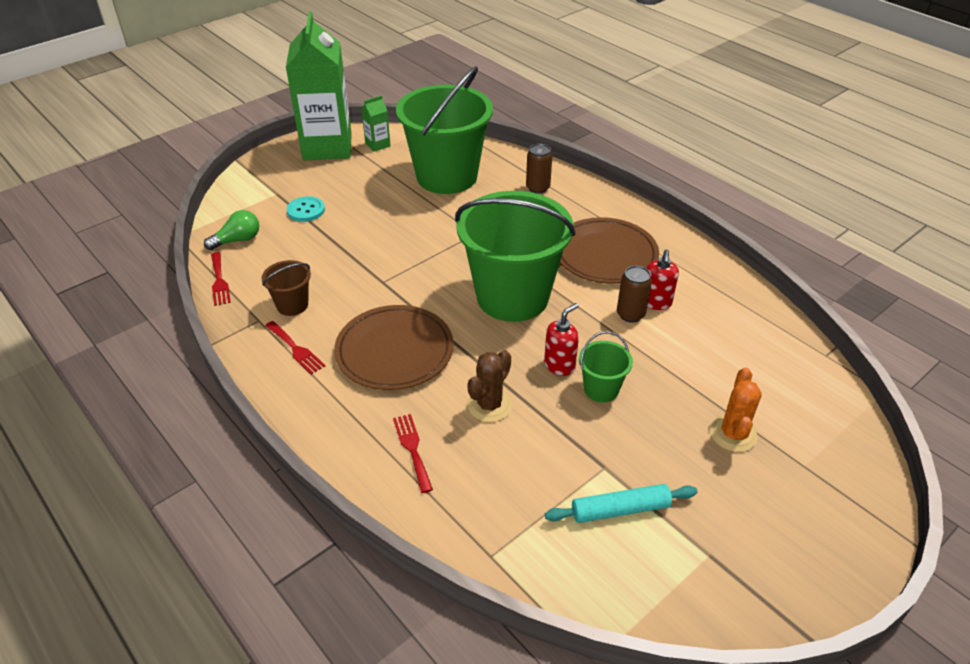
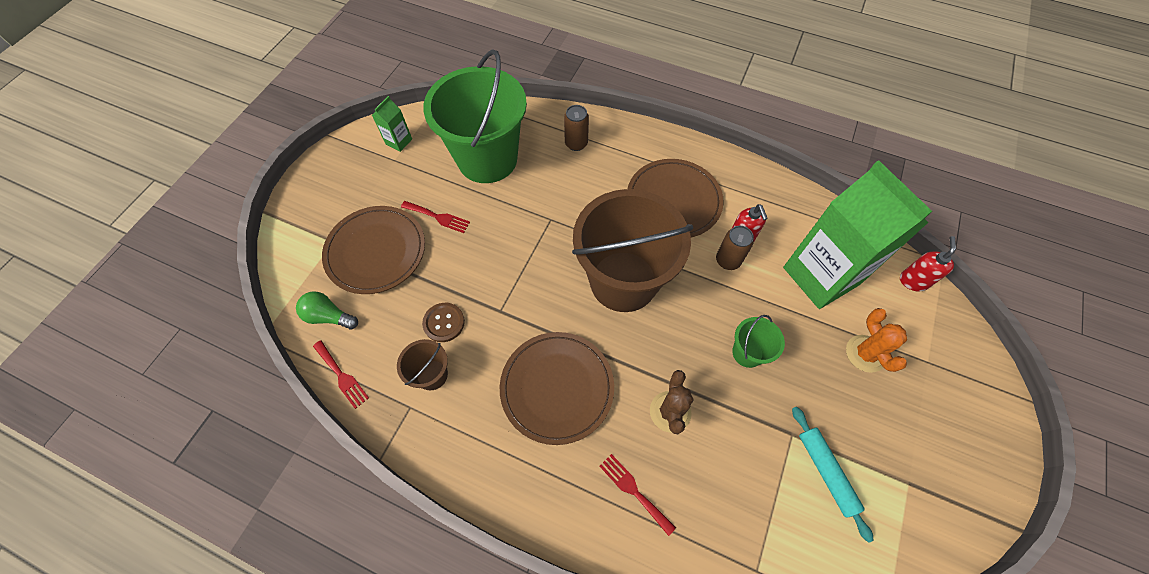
camera: 25 degrees left, 20 degrees up
green light bulb [204,210,259,250] -> green light bulb turned 105 degrees counterclockwise [296,291,358,329]
red fork [265,321,325,374] -> red fork moved to [401,201,470,233]
green carton [286,12,352,160] -> green carton moved to [783,160,932,309]
turquoise button [287,196,325,222] -> brown plate [322,206,425,294]
green bucket [455,191,576,322] -> brown bucket [572,189,693,312]
red soap dispenser [544,303,579,376] -> red soap dispenser moved to [900,236,956,292]
turquoise rolling pin [545,484,698,523] -> turquoise rolling pin turned 75 degrees counterclockwise [792,407,874,543]
none -> brown button [422,303,465,342]

